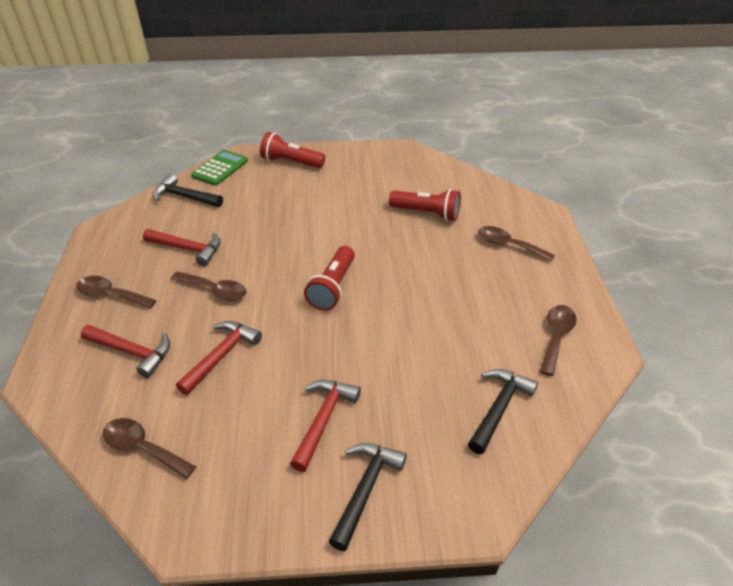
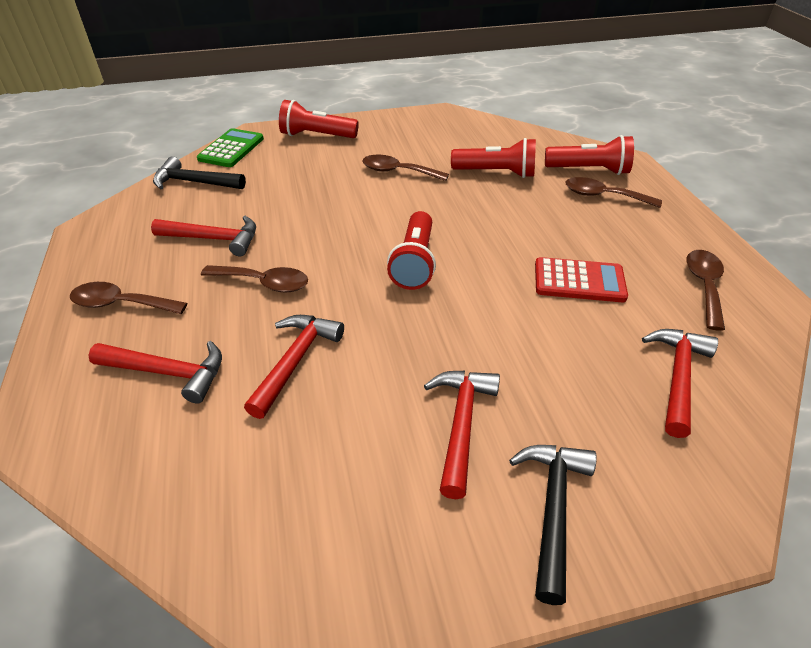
camera: 10 degrees left, 0 degrees up
brown spoon [103,418,196,479] -> brown spoon moved to [362,155,449,181]
black hammer [468,369,538,454] -> red hammer [642,329,718,438]
none -> red calculator [535,257,628,302]
none -> red flashlight [545,135,634,175]

